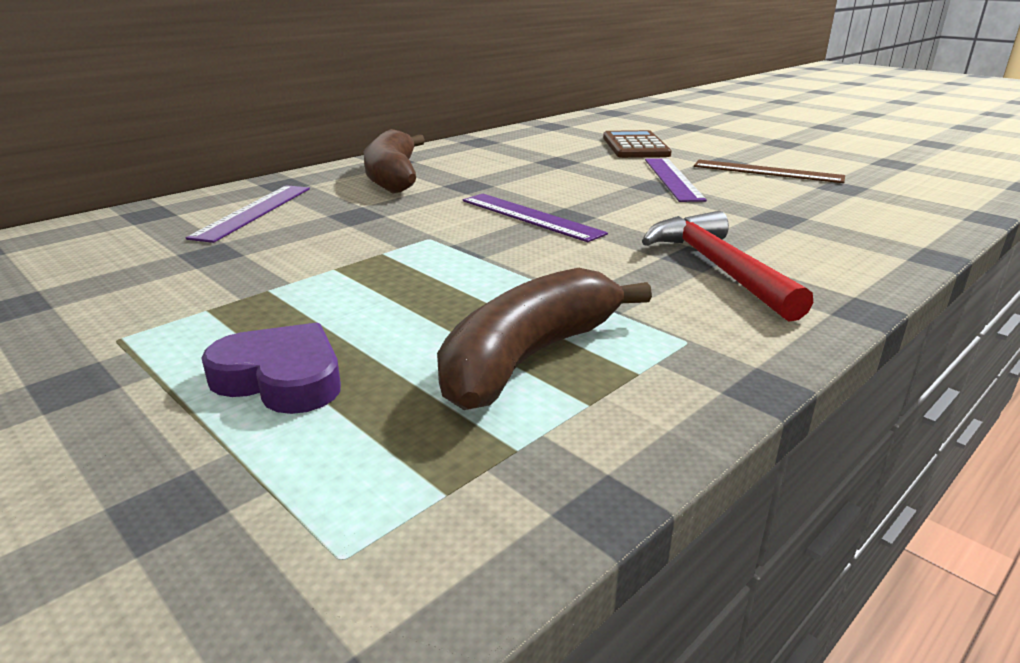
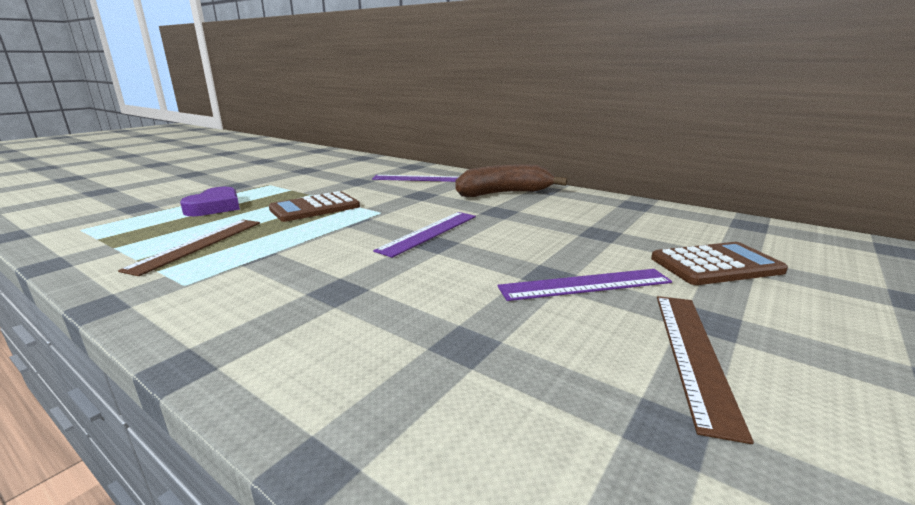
camera: 80 degrees right, 5 degrees down
brown banana [437,268,652,410] -> brown ruler [118,220,260,276]
red hammer [642,211,813,322] -> none
none -> brown calculator [269,191,360,222]

